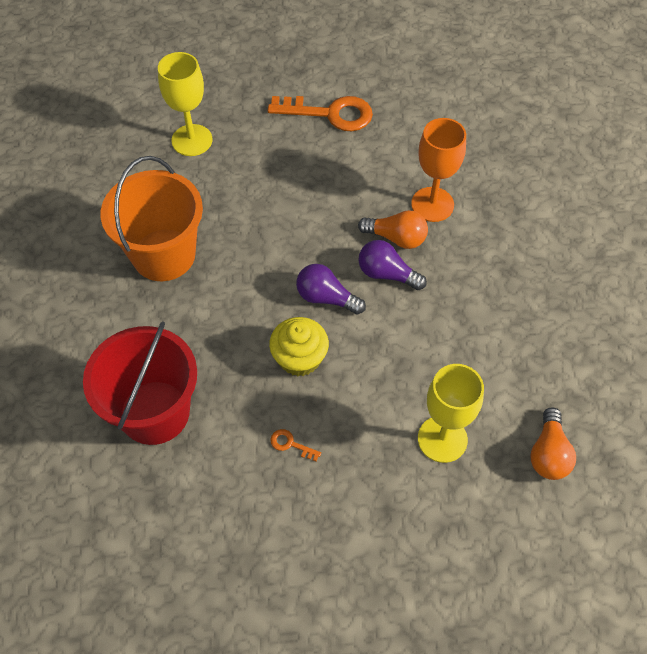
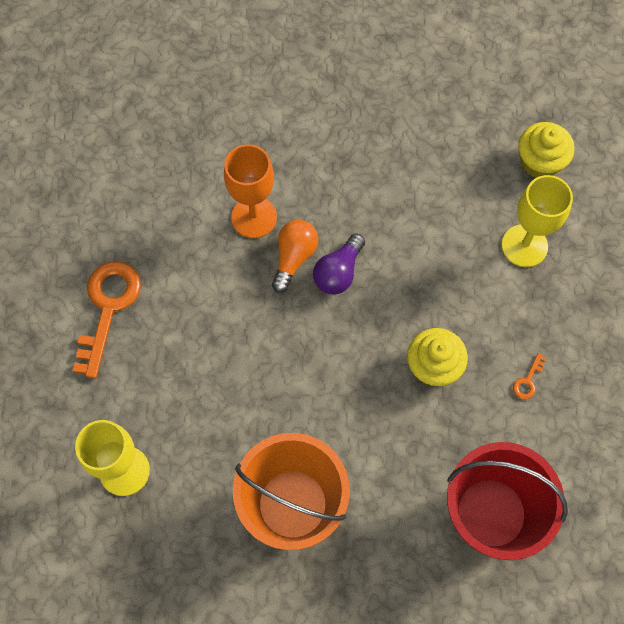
camera: 85 degrees left, 10 degrees up
purple light bulb [296,264,366,315] -> none
orange light bulb [530,407,576,480] -> yellow cupcake [518,122,575,178]

